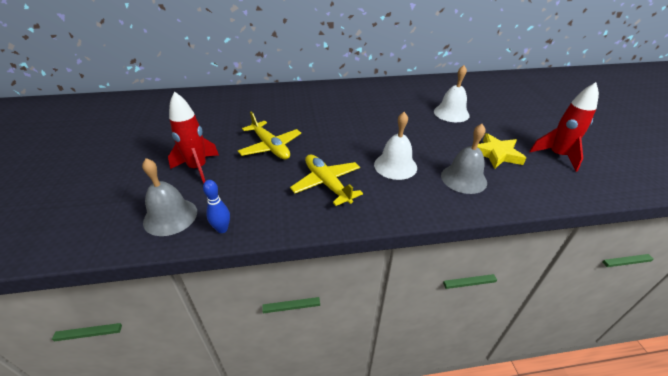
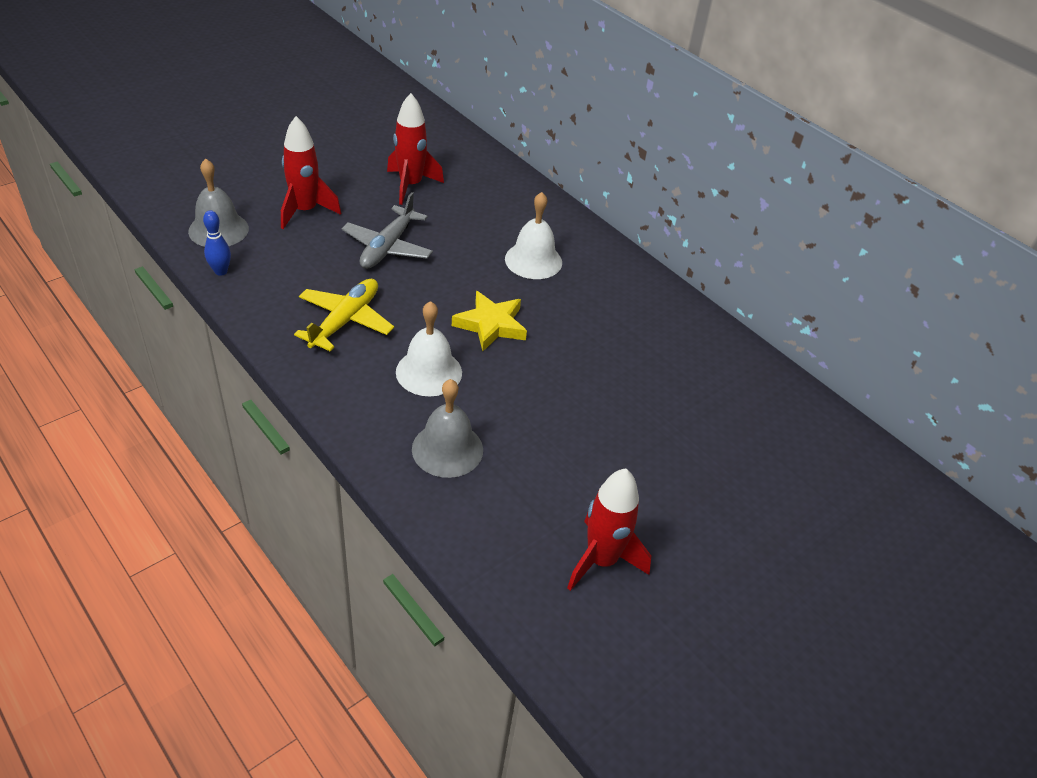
camera: 55 degrees right, 5 degrees up
yellow plane [238,112,301,160] -> grey plane [342,192,433,269]
white bell [434,65,470,122] -> white bell moved to [505,192,562,279]
yellow star [477,133,526,169] -> yellow star moved to [452,291,527,351]
none -> red rocket [387,93,444,205]

